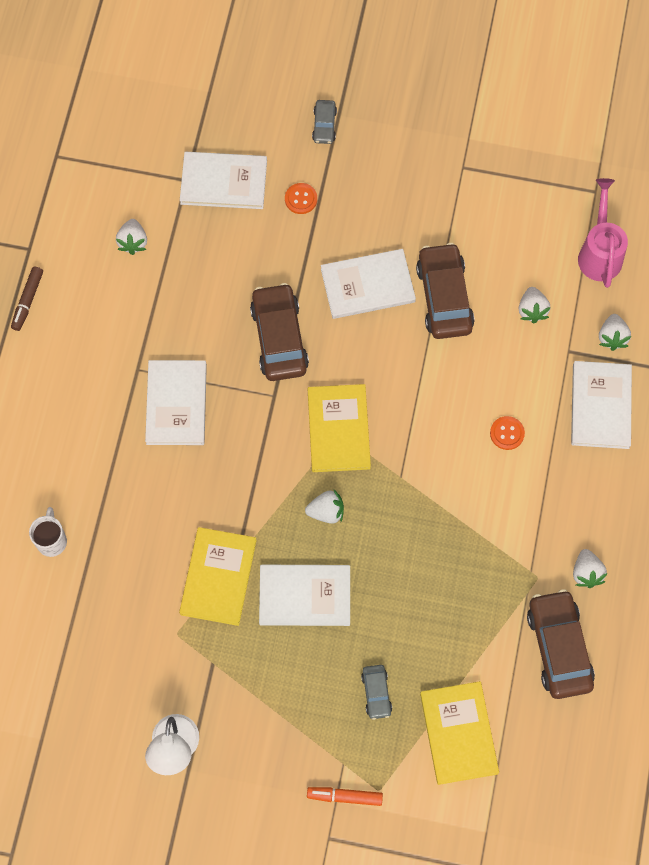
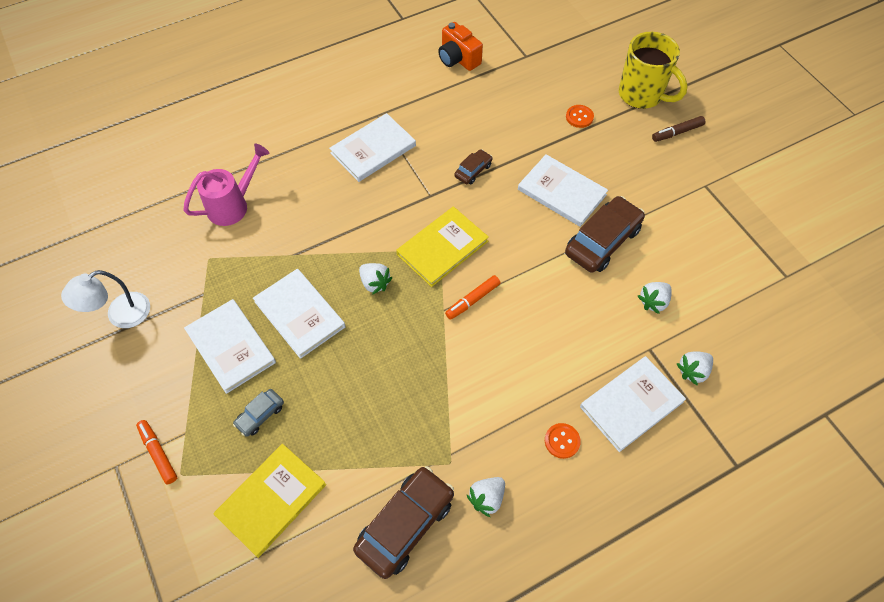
camera: 50 degrees right, 10 degrees down
brown marker [11,266,43,331] -> brown marker moved to [652,116,705,142]
white mug [29,507,67,557] -> none
white strawberry [116,219,147,255] -> orange camera [438,22,483,71]
yellow book [179,527,257,626] -> none
white book [180,152,267,209] -> white book moved to [184,299,276,394]
brown car [250,283,309,381] -> brown car [454,149,493,184], size x0.50
grey car [312,100,337,144] -> yellow mug [619,32,688,109]
orange button [490,416,525,450] -> orange button moved to [545,423,581,459]
pink watering can [578,178,628,288] -> pink watering can moved to [183,143,270,226]
none -> orange marker [445,275,500,320]

